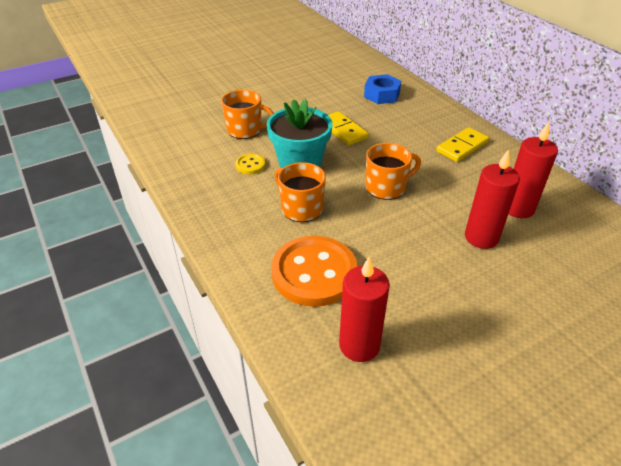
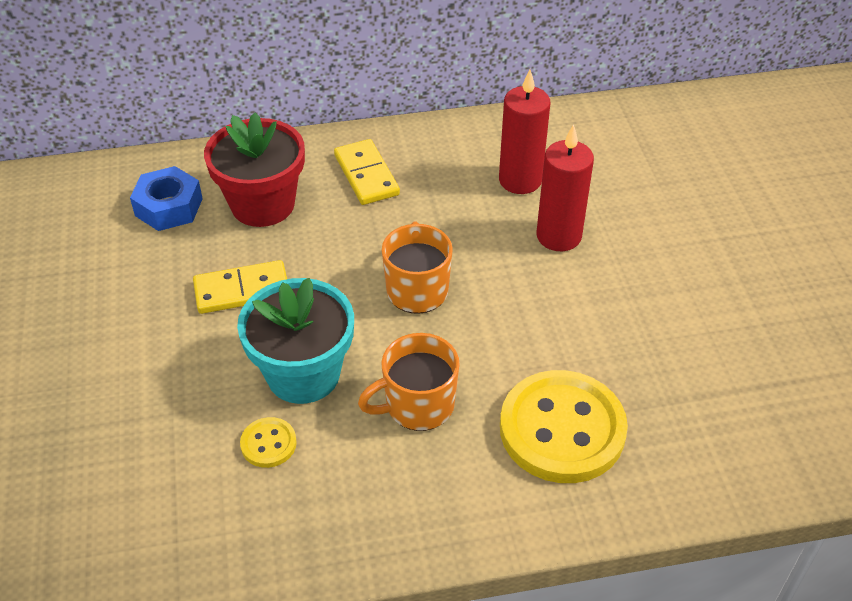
camera: 70 degrees left, 5 degrees up
orange mug [221,90,274,139] -> none
orange button [271,236,358,307] -> yellow button [500,370,628,483]
red candle [339,256,390,362] -> none
none -> red flower pot [204,113,305,227]

